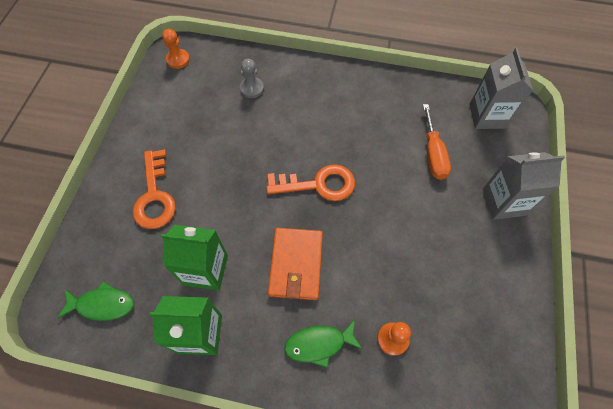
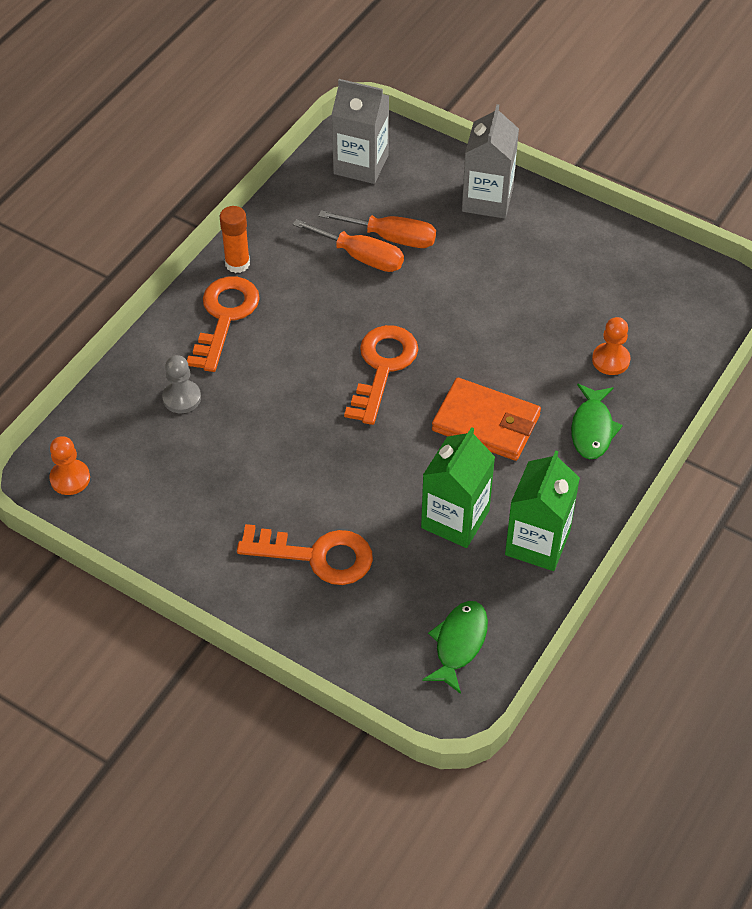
camera: 70 degrees left, 10 degrees down
none -> orange key [187,277,260,372]
none -> orange glue stick [219,206,250,273]
none -> orange screwdriver [292,219,404,272]

